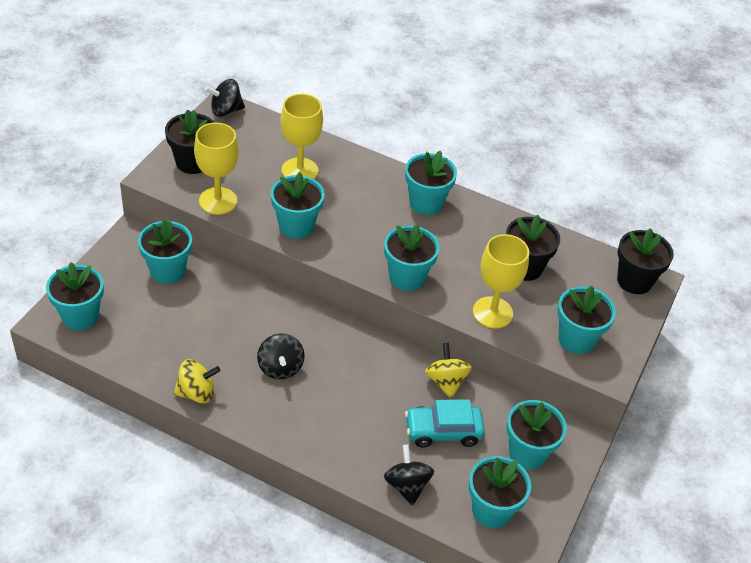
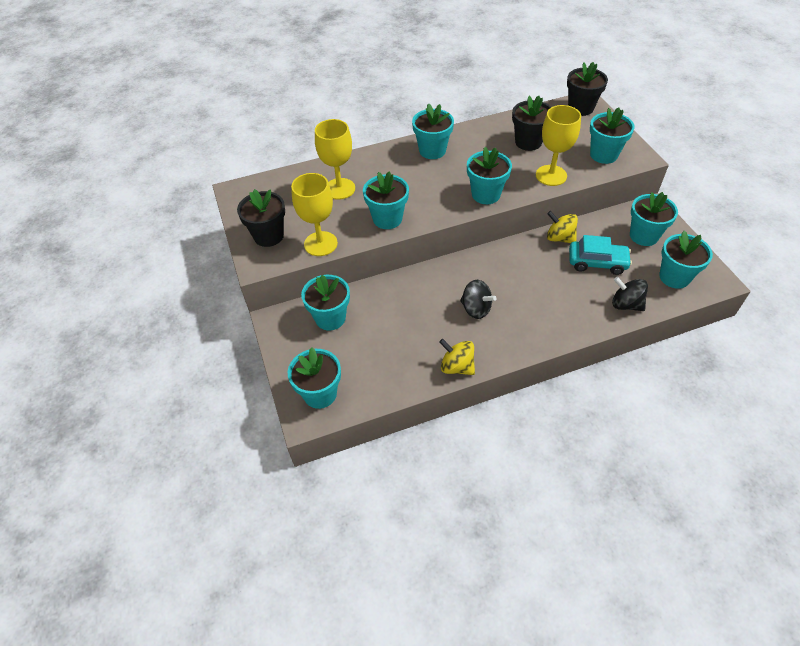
camera: 40 degrees left, 5 degrees up
yellow spinning top [174,359,220,403] -> yellow spinning top turned 90 degrees counterclockwise [439,339,475,375]
black spinning top [205,79,245,117] -> none
turquoise car [405,399,485,448] -> turquoise car turned 120 degrees counterclockwise [569,235,632,275]

